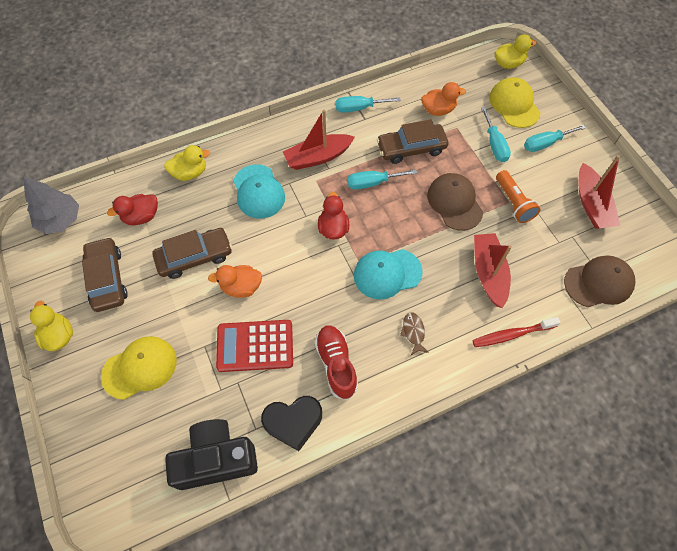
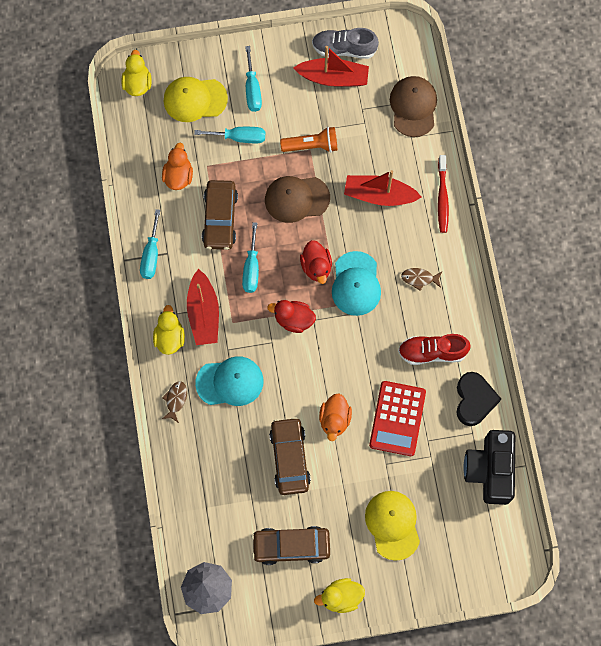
camera: 75 degrees left, 10 degrees up
red duck [107,194,158,225] -> red duck moved to [300,240,332,284]
yellow duck [164,145,210,181] -> yellow duck moved to [153,305,185,355]
none -> brown fish [162,381,187,423]
none -> grey shoe [312,28,379,59]

